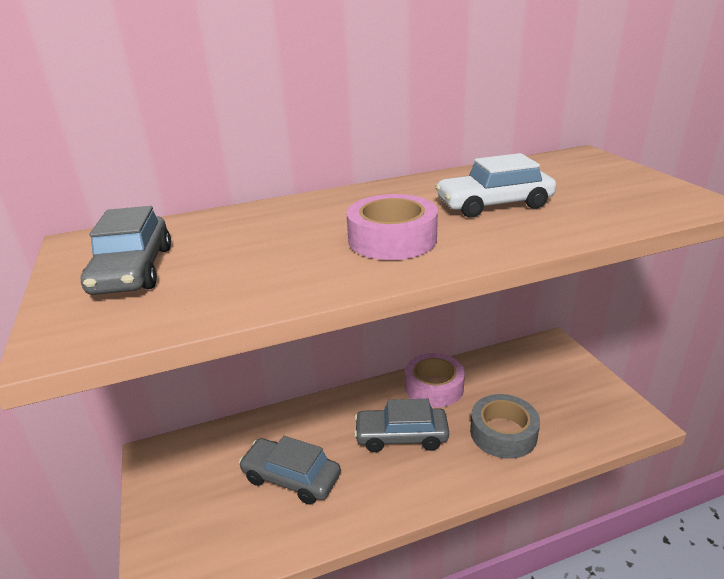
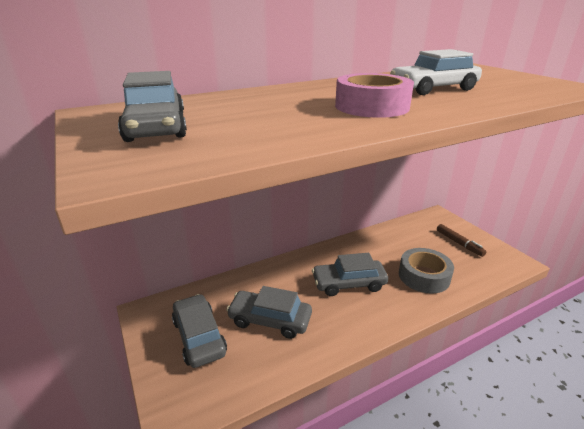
camera: 10 degrees left, 0 degrees up
pink tape [405,353,465,408] -> none
none -> grey car [172,294,227,368]
none -> brown marker [437,224,486,257]

